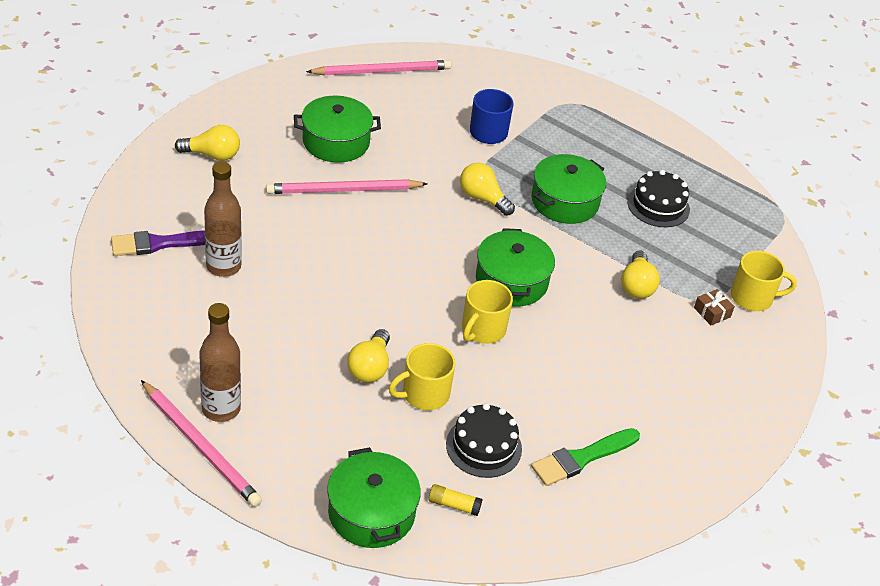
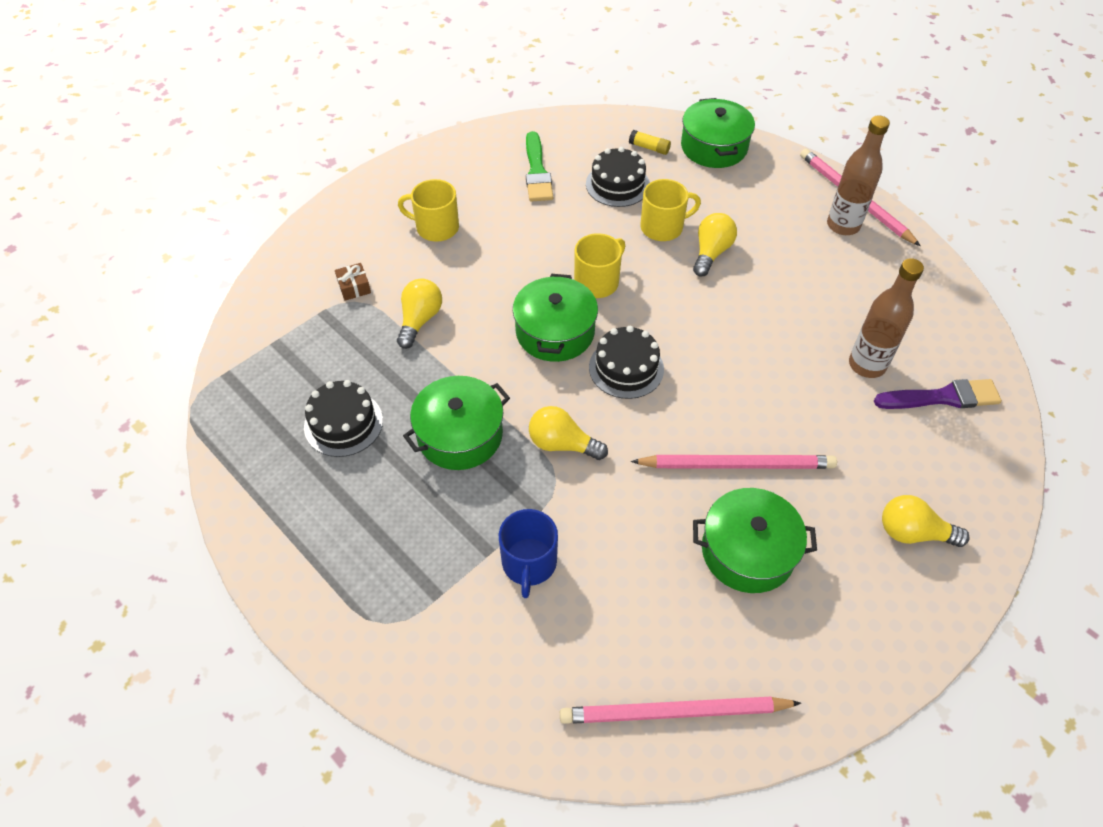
camera: 165 degrees left, 10 degrees up
yellow light bulb [460,163,515,216] -> yellow light bulb turned 150 degrees clockwise [529,406,608,460]
green brush [531,428,640,486] -> green brush turned 105 degrees clockwise [526,131,553,202]
yellow mug [731,251,797,311] -> yellow mug moved to [398,179,459,242]
none -> black cake [589,326,664,399]

